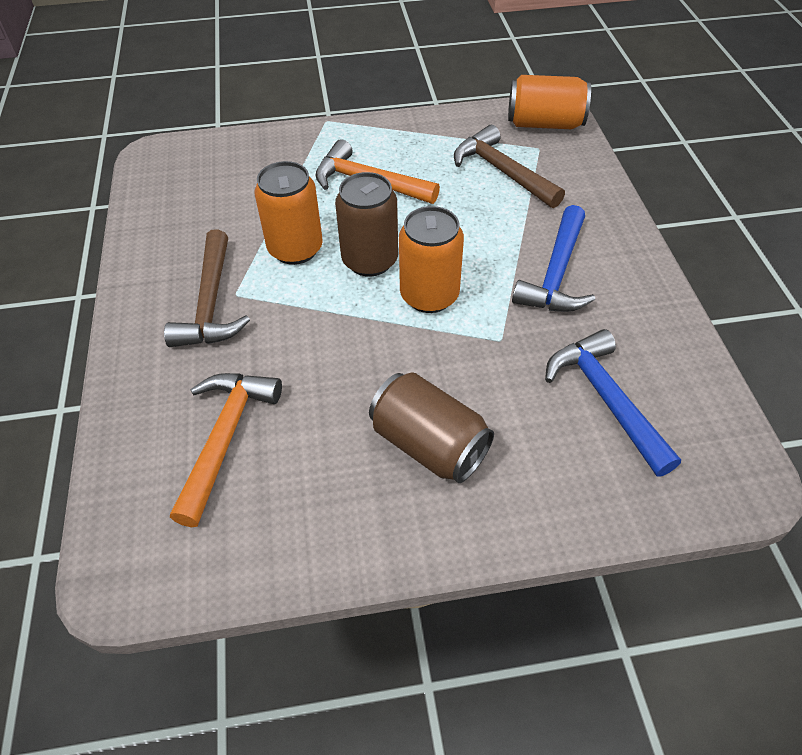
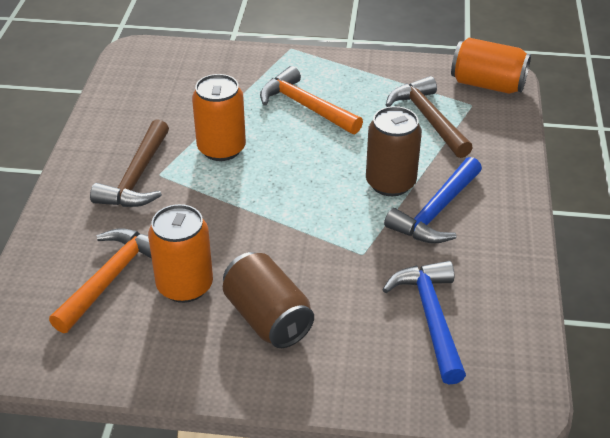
camera: 15 degrees right, 10 degrees down
brown can [335,172,398,277] -> brown can moved to [366,106,422,196]
orange can [399,206,464,313] -> orange can moved to [148,204,213,303]

